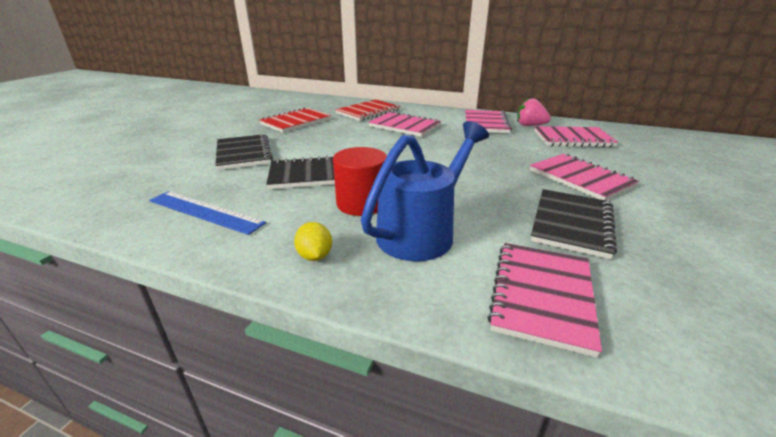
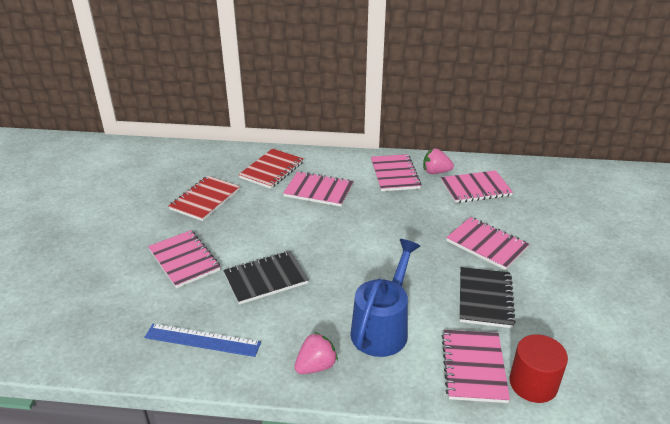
camera: 15 degrees left, 5 degrees up
black notebook [215,134,273,170] -> pink notebook [148,230,221,288]
yellow lemon [294,222,332,261] -> pink strawberry [294,332,338,374]
red cylinder [333,147,387,216] -> red cylinder moved to [510,334,568,403]

